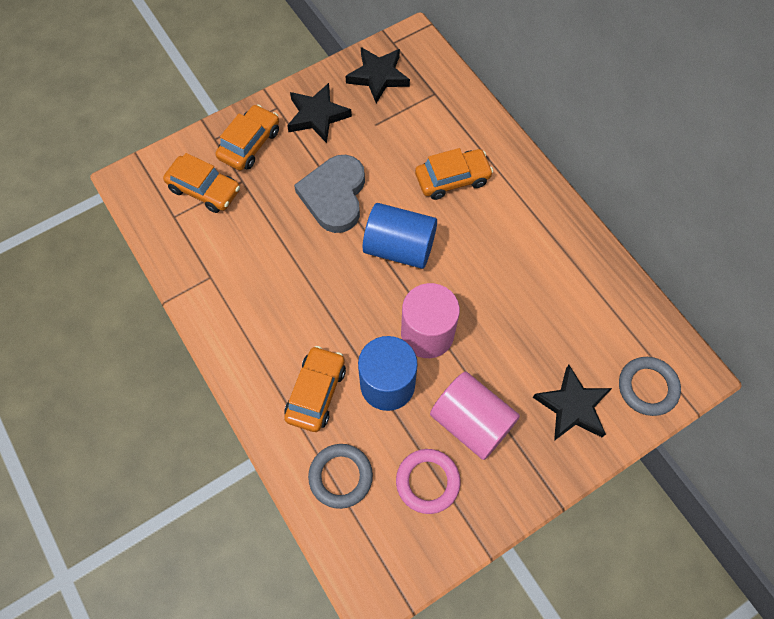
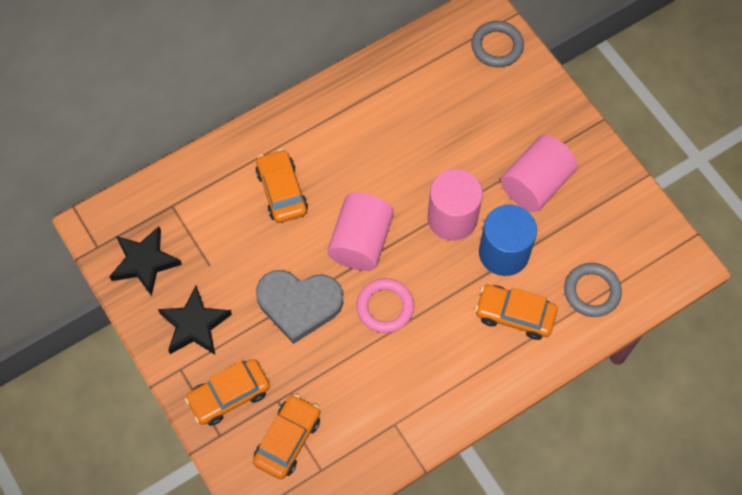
camera: 90 degrees left, 0 degrees up
orange car [215,104,279,170] -> orange car turned 60 degrees counterclockwise [185,359,270,426]
blue cylinder [363,203,437,269] -> pink cylinder [327,192,394,271]
pink ring [396,449,460,514] -> pink ring moved to [356,278,414,333]
black star [533,365,612,441] -> none

